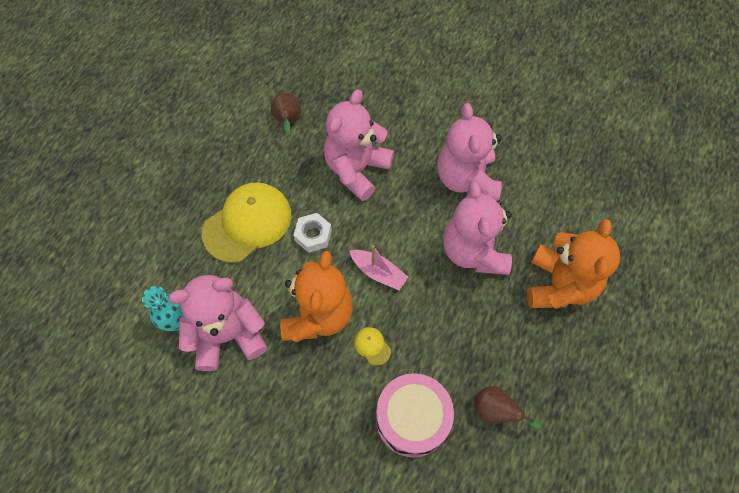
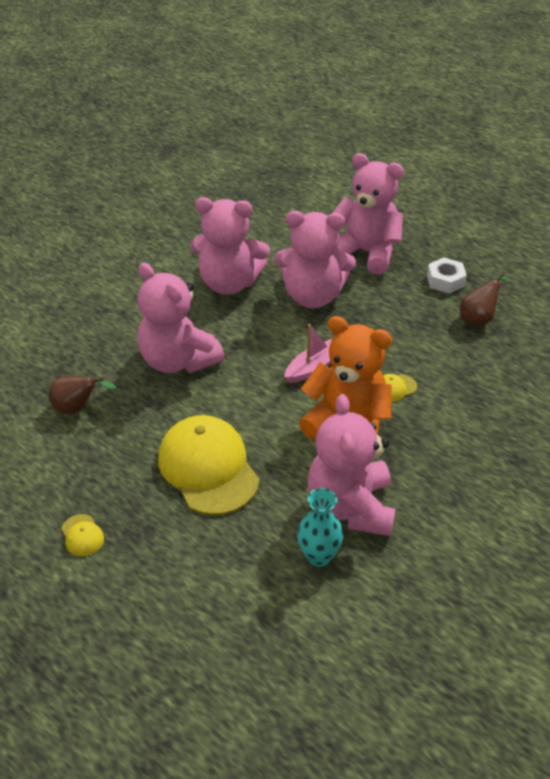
camera: 75 degrees left, 20 degrees down
white nut [293,213,332,253] -> white nut moved to [427,258,467,294]
pink drum [376,373,454,458] -> none
orange teddy bear [527,219,620,309] -> pink teddy bear [333,153,404,275]
none -> yellow cap [61,514,104,556]

